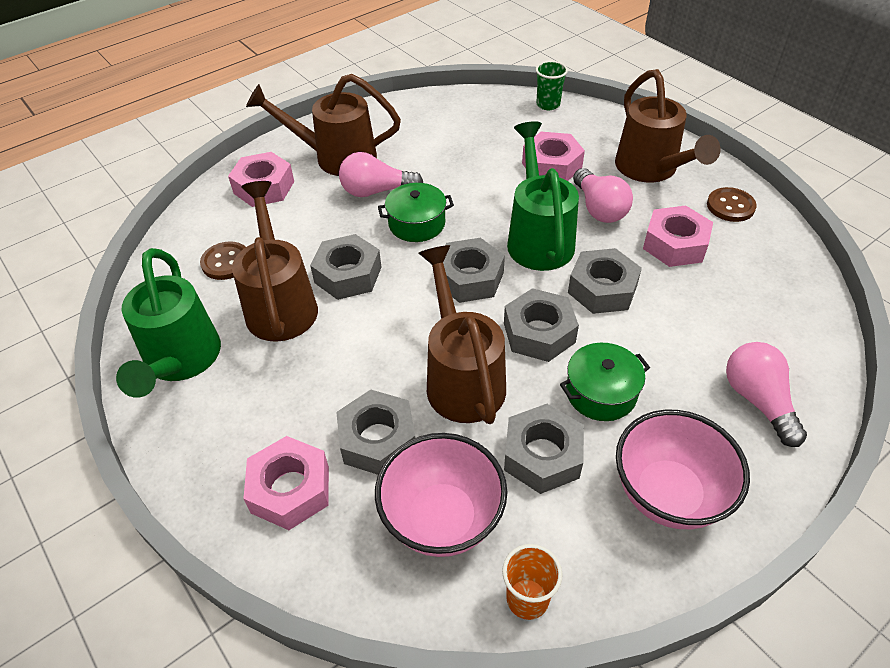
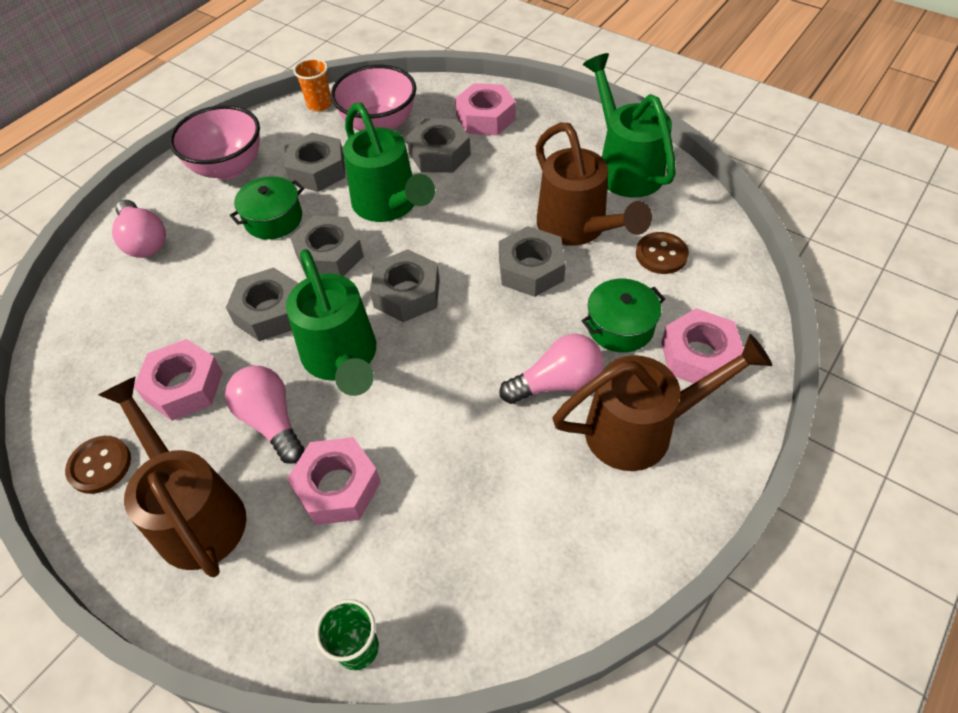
camera: 165 degrees right, 5 degrees up
green pot [378,183,454,242] -> green pot moved to [582,279,665,353]
brown watering can [419,245,506,424] -> green watering can [343,103,435,222]

